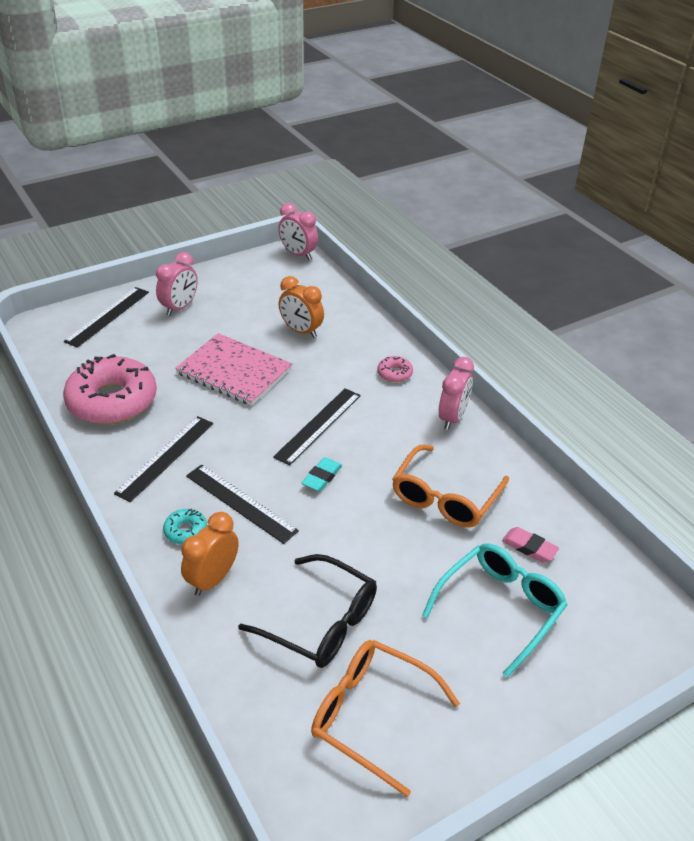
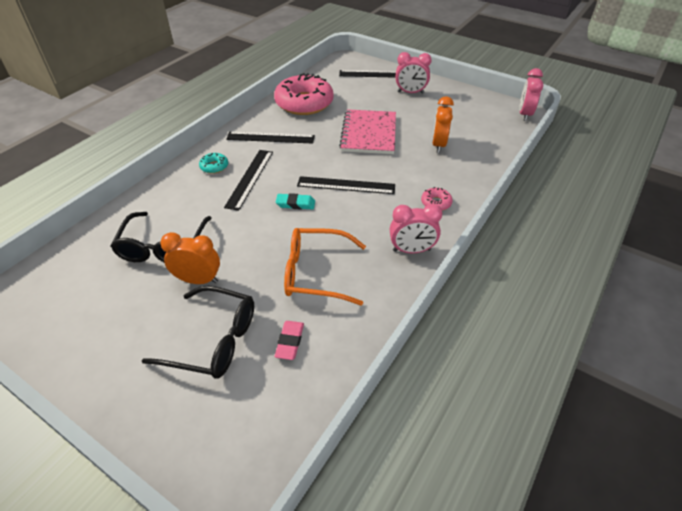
camera: 65 degrees right, 5 degrees up
orange clock [181,512,239,596] -> orange clock moved to [160,232,220,284]
orange glasses [311,640,460,797] -> none
turquoise glasses [422,543,567,678] -> black glasses [142,286,254,379]

